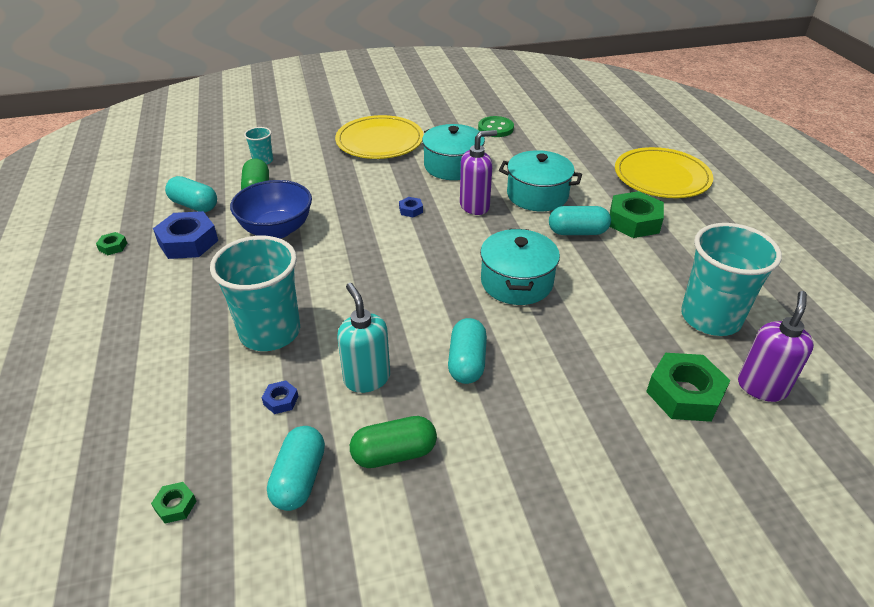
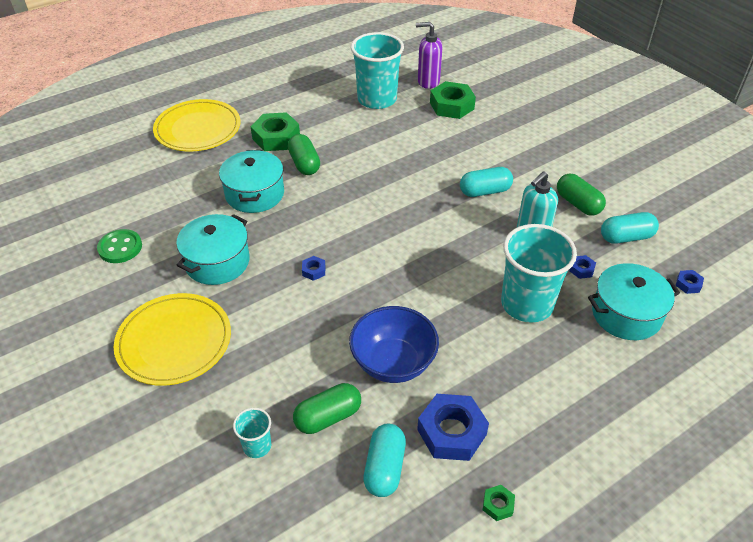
camera: 110 degrees left, 5 degrees up
green nut [151,482,196,523] -> blue nut [675,270,704,294]
purple soap dispenser [460,130,497,215] -> none
turquoise pot [480,229,560,305] -> turquoise pot moved to [588,263,680,340]
turquoise capsule [549,206,611,235] -> green capsule [288,134,320,175]

